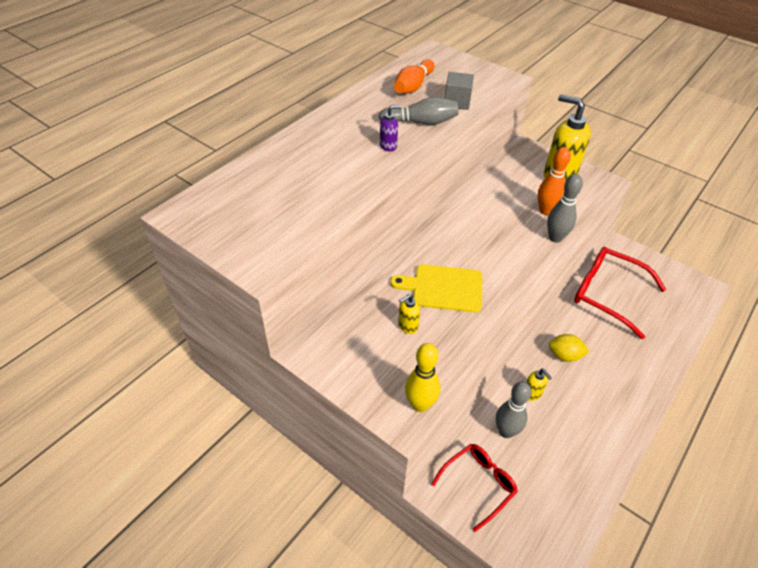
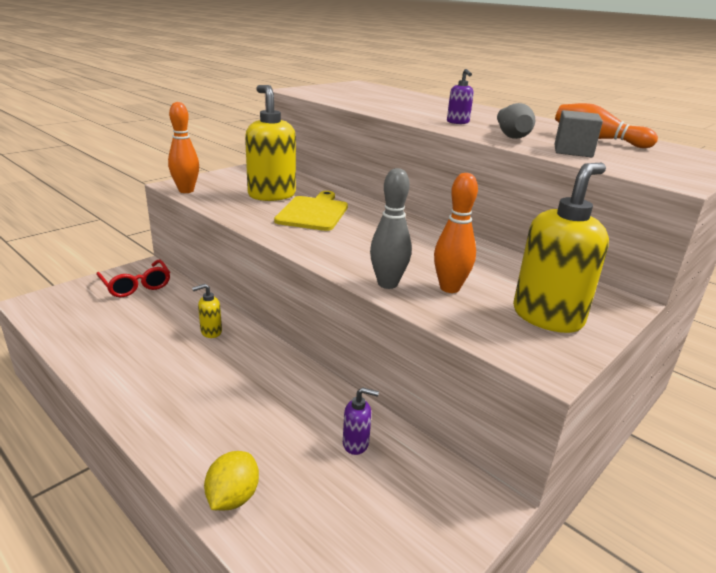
camera: 95 degrees right, 20 degrees down
yellow soap dispenser [398,294,420,334] -> yellow soap dispenser [245,85,296,201], size x2.19
yellow bowling pin [405,343,440,412] -> orange bowling pin [168,102,199,193]
grey bowling pin [496,381,531,438] -> none
yellow lemon [548,334,589,362] -> yellow lemon moved to [204,451,259,510]
red glasses [574,247,666,339] -> purple soap dispenser [343,387,379,455]

